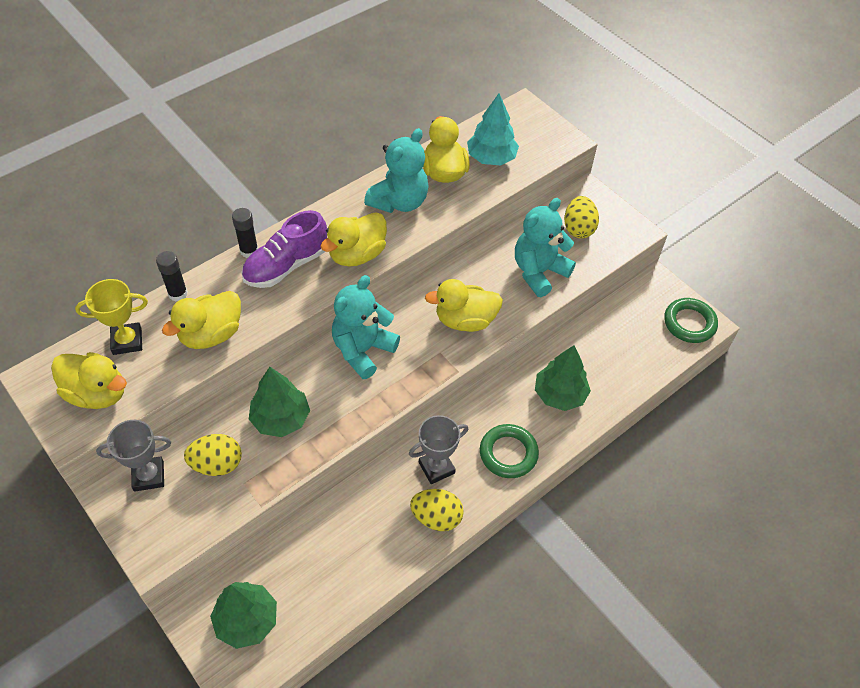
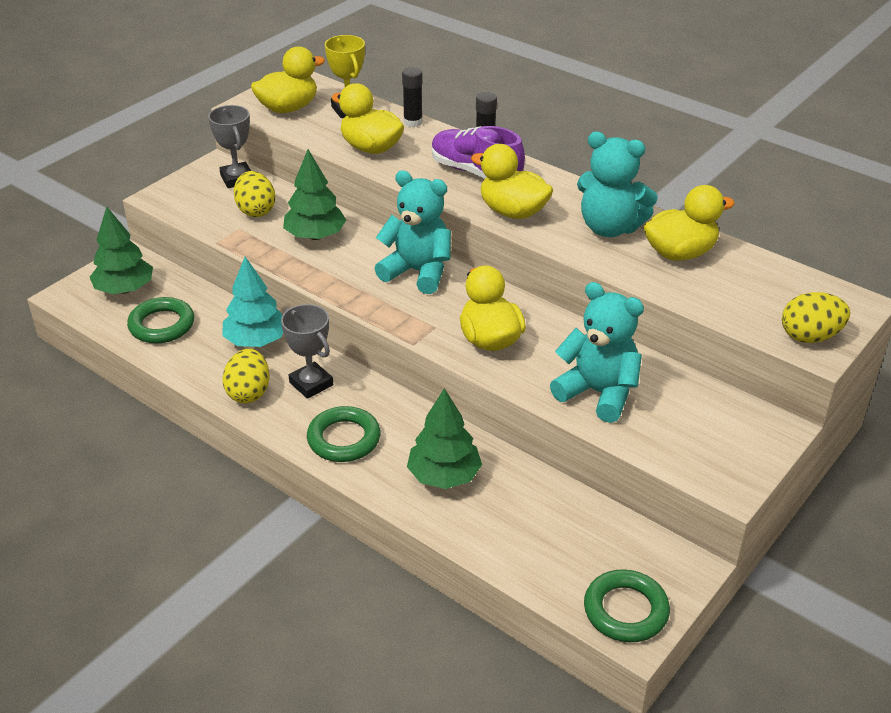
camera: 80 degrees right, 15 degrees down
yellow duck [51,352,127,409] -> yellow duck turned 135 degrees counterclockwise [251,47,325,113]
turquoise tree [467,93,519,165] -> turquoise tree moved to [222,257,283,347]
yellow egg [564,196,599,239] -> yellow egg moved to [782,292,850,343]
none -> green ring [127,297,194,343]

